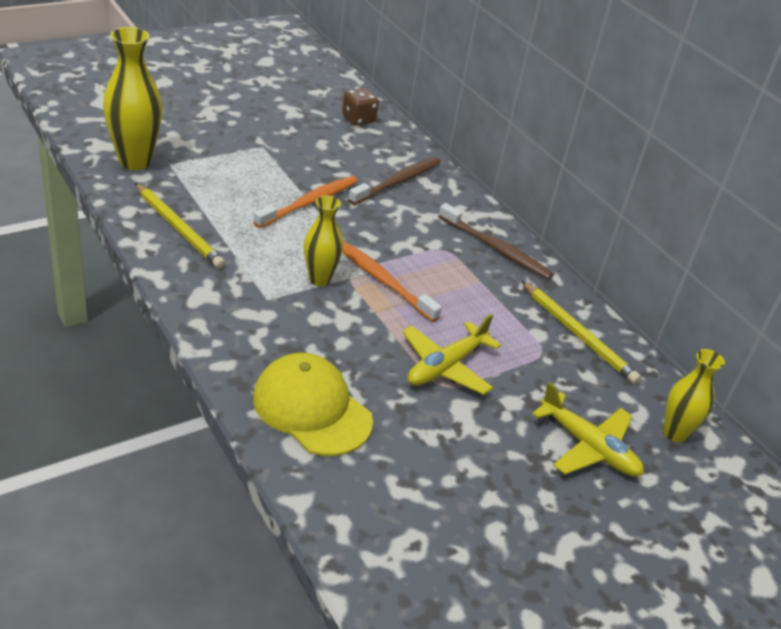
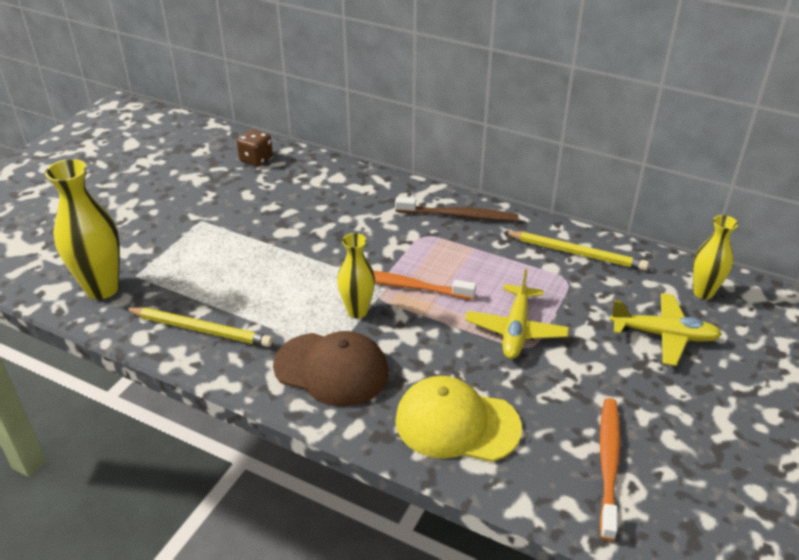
camera: 25 degrees left, 0 degrees up
orange toothbrush [253,176,358,228] -> orange toothbrush moved to [600,398,620,541]
brown toothbrush [348,157,441,205] -> none
none -> brown cap [273,331,389,407]

